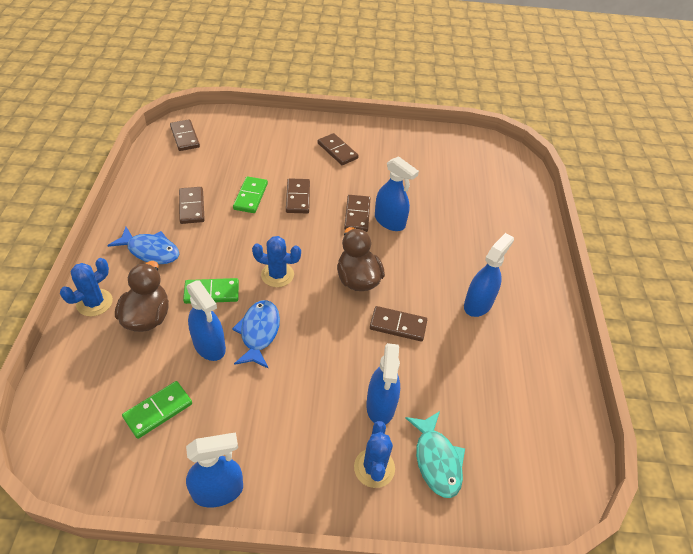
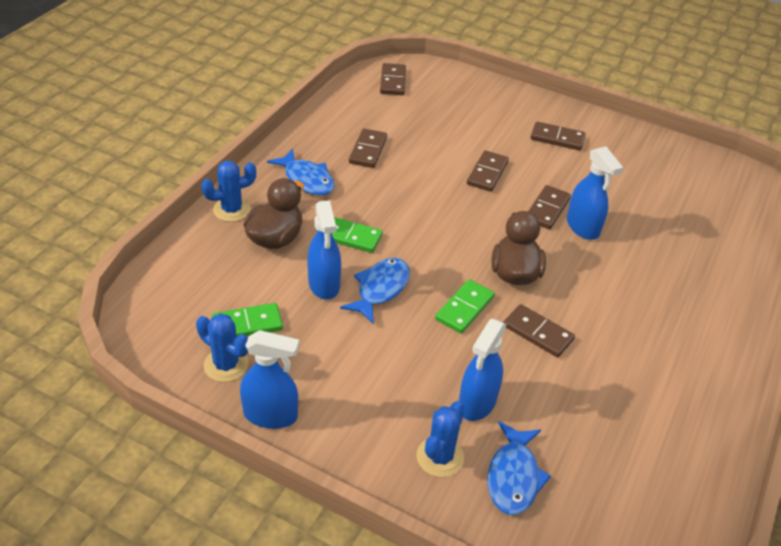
camera: 25 degrees right, 5 degrees down
green domino [233,176,268,213] -> green domino moved to [435,279,495,333]
blue cactus [252,236,301,287] -> blue cactus moved to [196,313,249,382]
brown domino [318,133,359,165] -> brown domino turned 60 degrees counterclockwise [531,121,586,151]
turquoise fish [405,411,465,498] -> blue fish [488,421,551,515]
blue spray bottle [464,233,514,317] -> none

